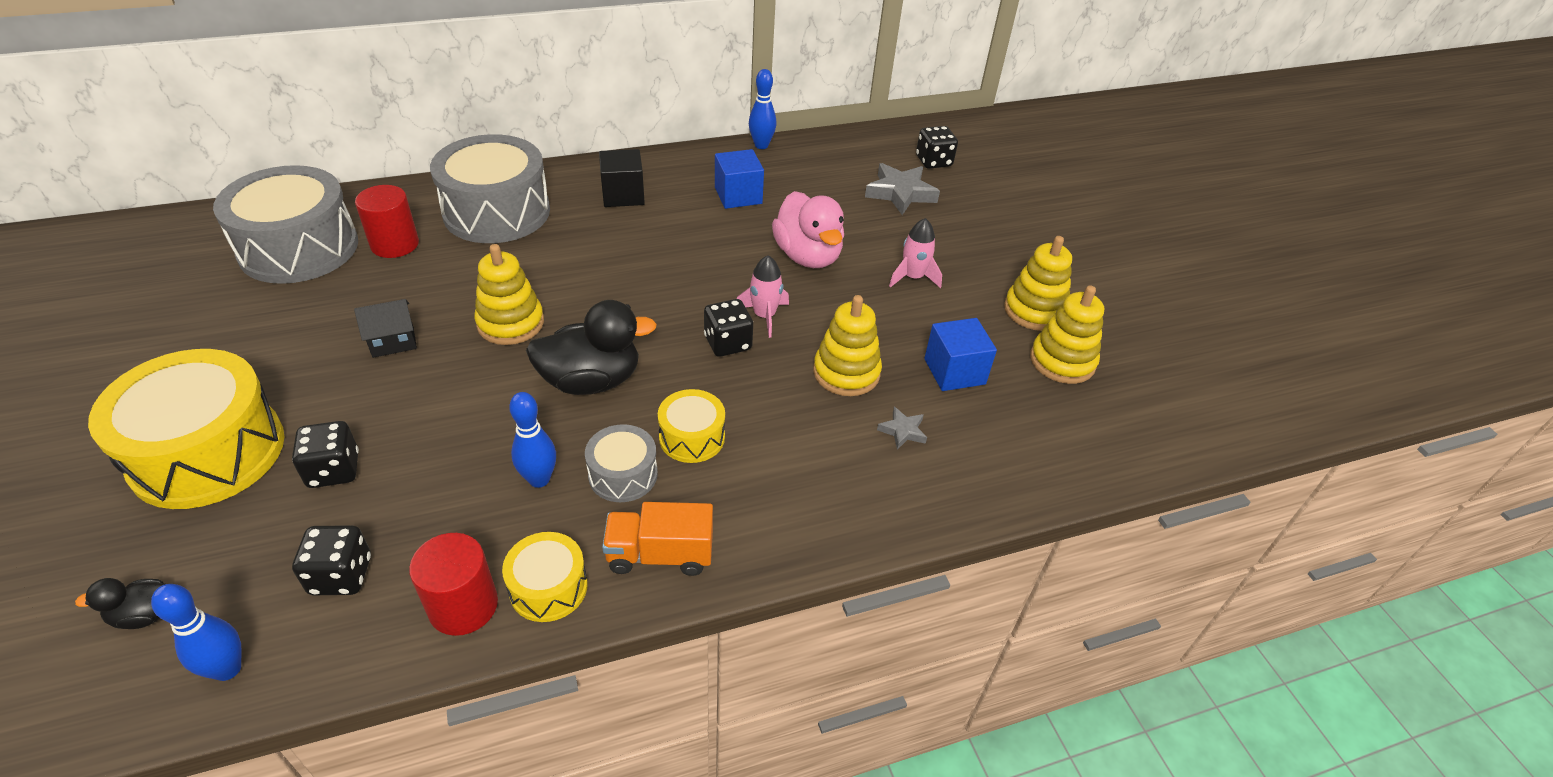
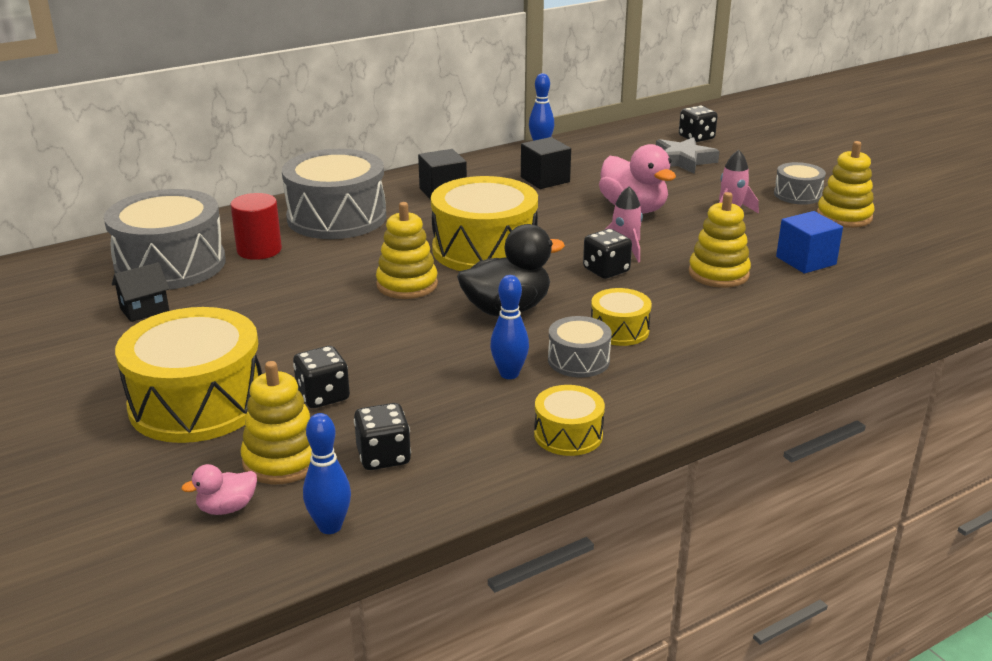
camera: 10 degrees left, 15 degrees down
black duck [75,578,165,629] -> pink duck [181,464,257,515]
black house [354,299,417,358] -> black house moved to [112,262,169,322]
red cylinder [409,533,498,636] -> none
orange truck [602,502,713,576] -> none
blue cube [715,149,764,209] -> black cube [521,137,571,189]
grey star [877,407,927,450] -> none
yellow stacking toy [1030,285,1104,384] -> yellow stacking toy moved to [240,361,312,484]
none -> yellow drum [431,176,538,271]
none -> grey drum [774,162,826,204]

